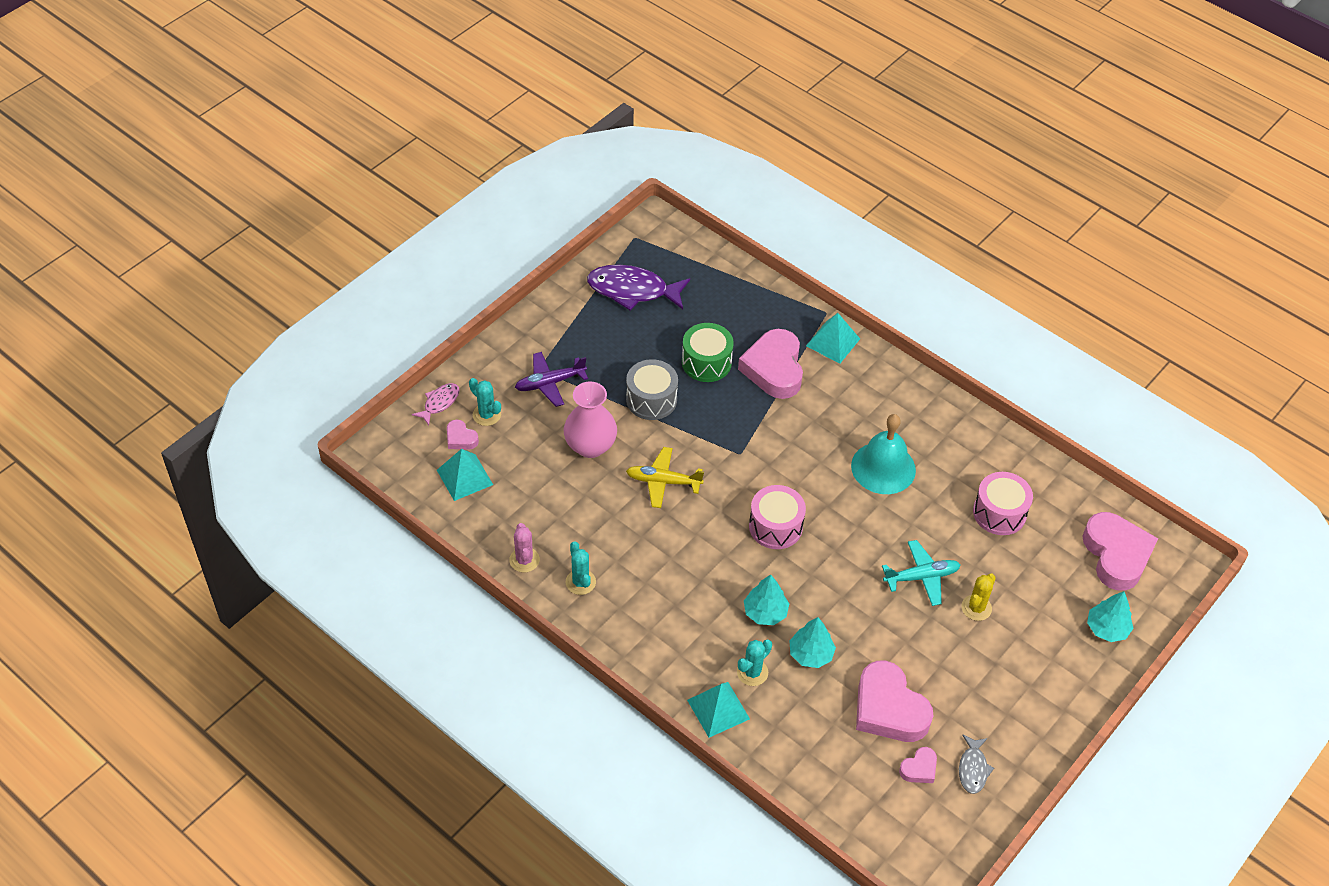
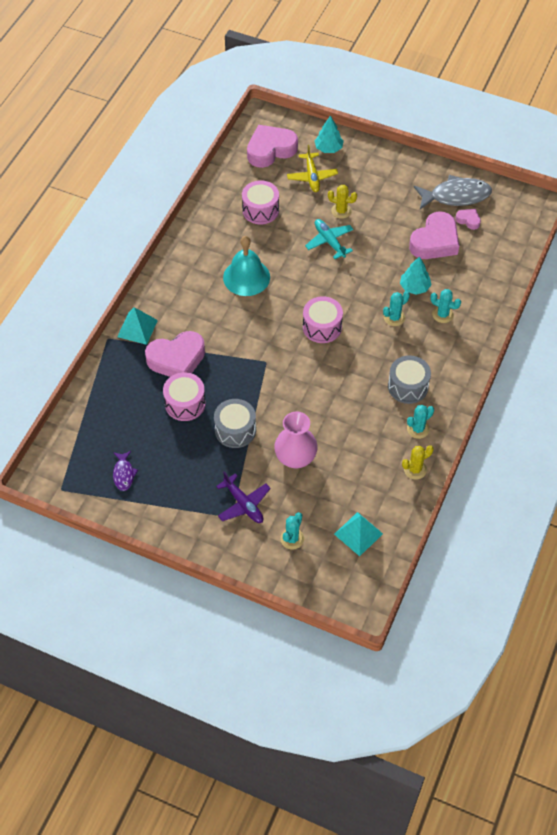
camera: 105 degrees left, 5 degrees up
pink fish [412,383,460,425] -> none
pink heart [447,420,479,450] -> none
pink cactus [509,523,540,572] -> yellow cactus [402,445,434,480]
purple fish [587,265,690,310] -> purple fish [113,451,138,491], size x0.52
yellow plane [626,447,704,508] -> yellow plane moved to [287,145,338,192]
green drum [682,323,734,382] -> pink drum [163,372,206,421]
turquoise pyramid [687,682,750,738] -> none
turquoise tree [744,575,789,625] -> turquoise cactus [383,291,410,326]
grey fish [959,734,994,794] -> grey fish [414,175,492,209], size x1.93
none -> grey drum [388,355,431,404]

